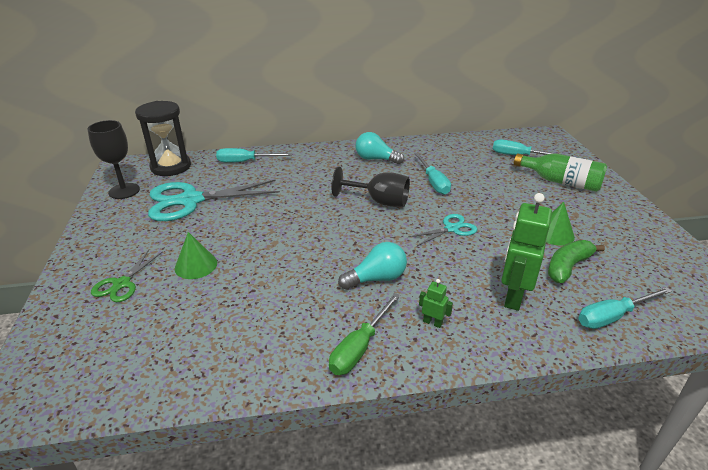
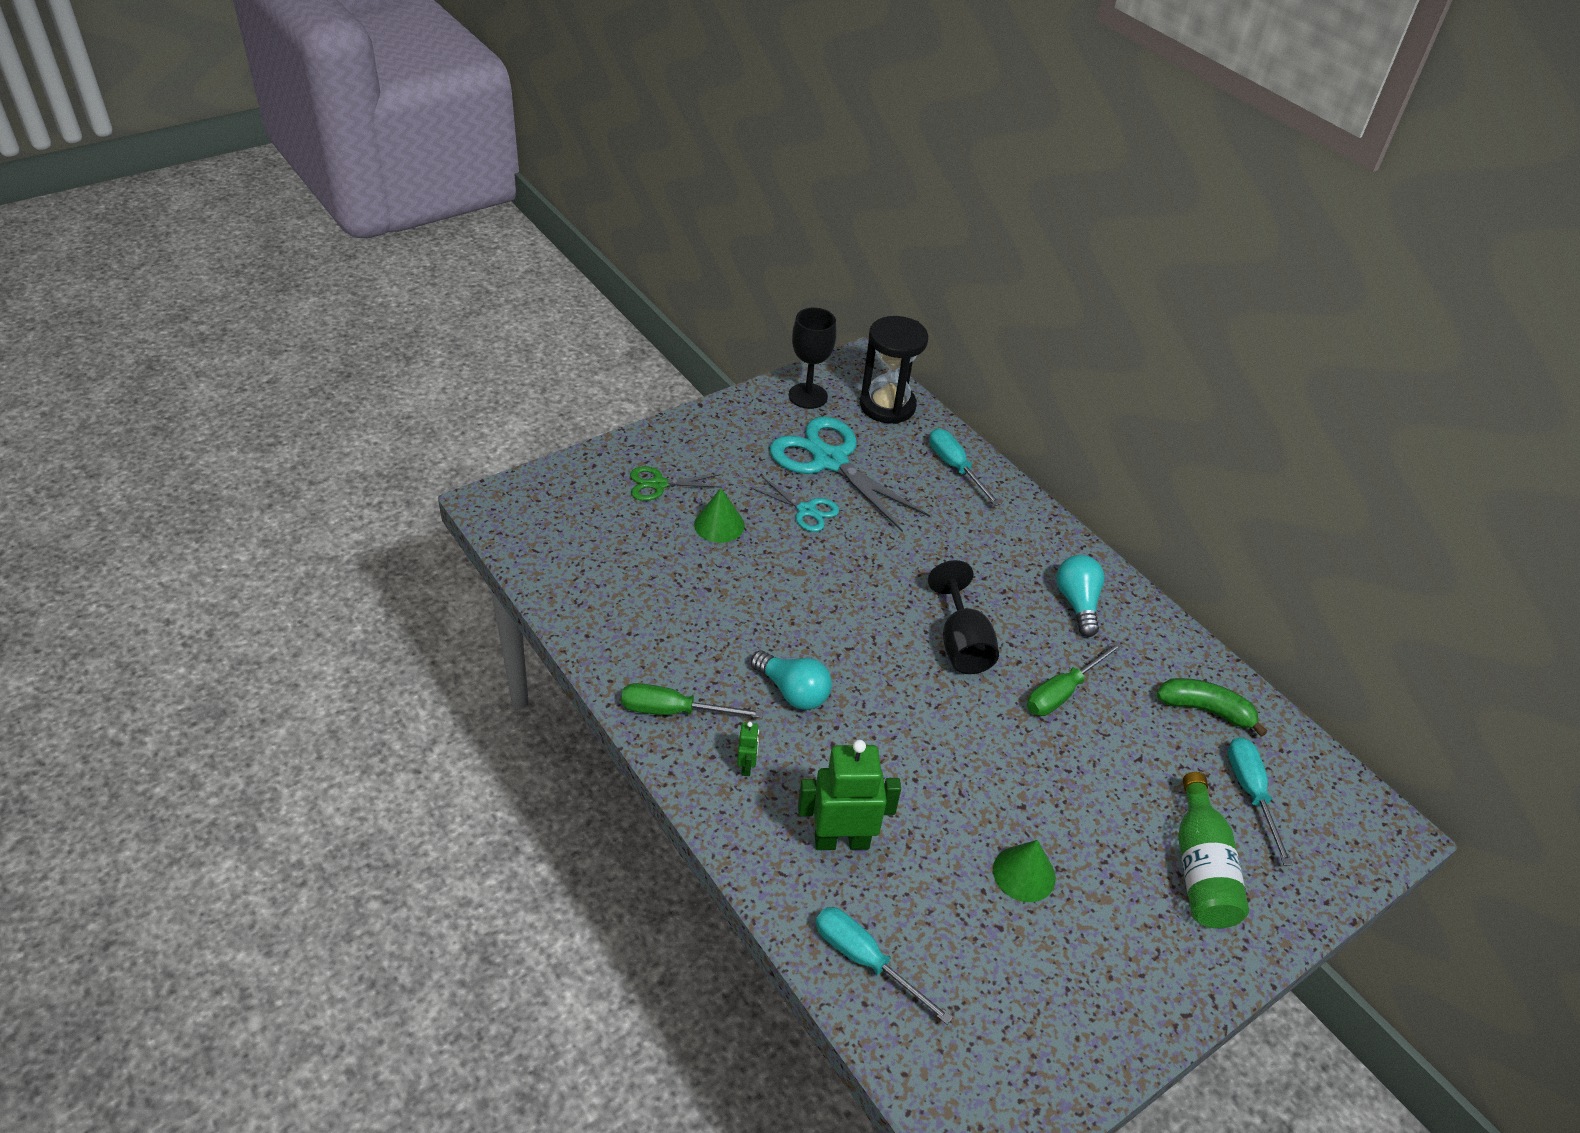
camera: 60 degrees right, 10 degrees up
turquoise scissors [408,214,478,246] -> turquoise scissors moved to [750,476,839,532]
turquoise screwdriver [414,153,451,195] -> green screwdriver [1027,642,1123,716]
green banana [548,240,605,283] -> green banana moved to [1156,678,1267,737]

